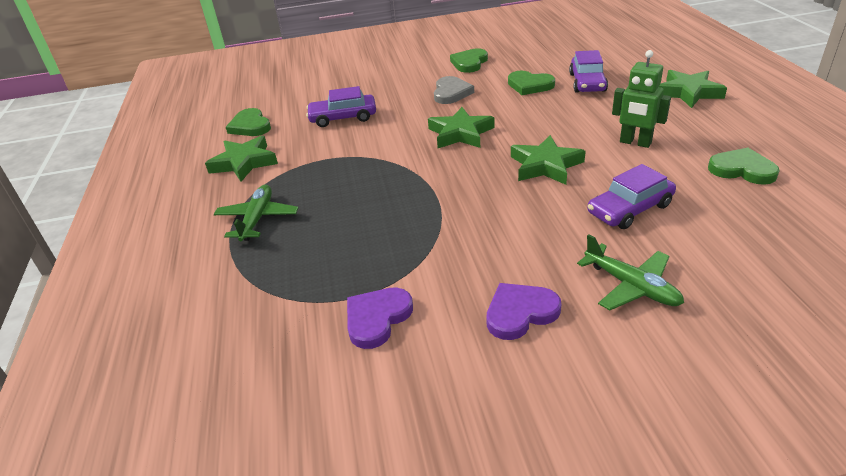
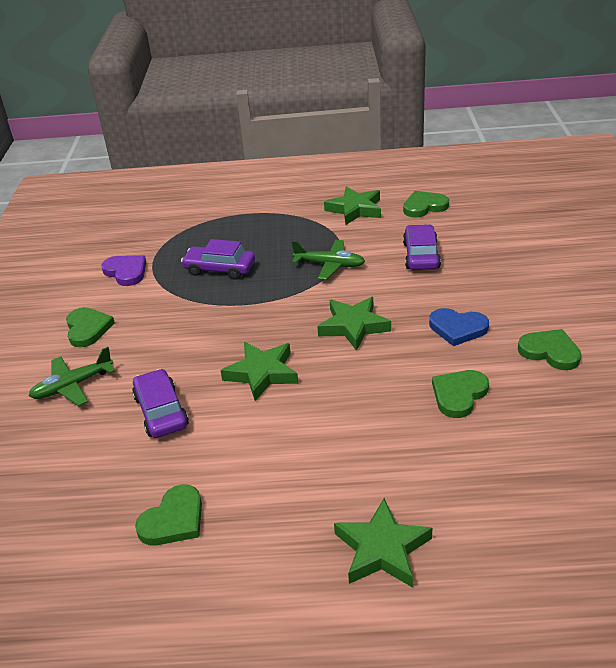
camera: 100 degrees right, 0 degrees up
green plane [214,185,298,241] -> green plane moved to [292,240,365,280]
grey heart [434,76,474,104] -> blue heart [429,308,489,346]
purple heart [486,283,561,340] -> green heart [66,307,115,348]
purple car [569,50,608,93] -> purple car moved to [181,239,255,280]
green robot [612,50,671,148] -> none

